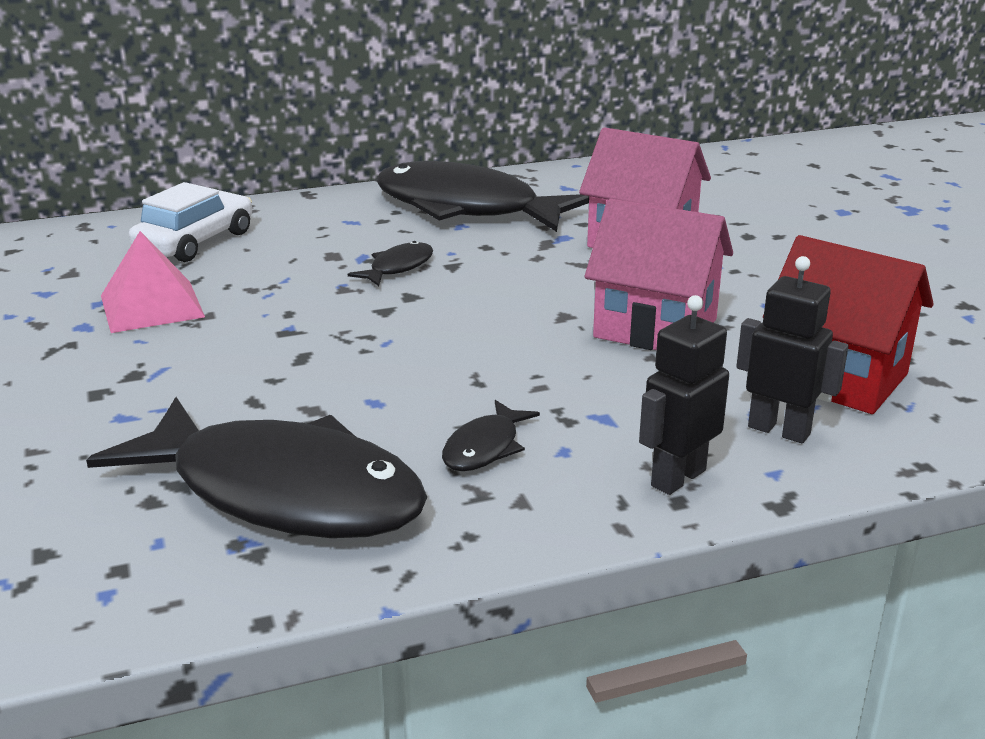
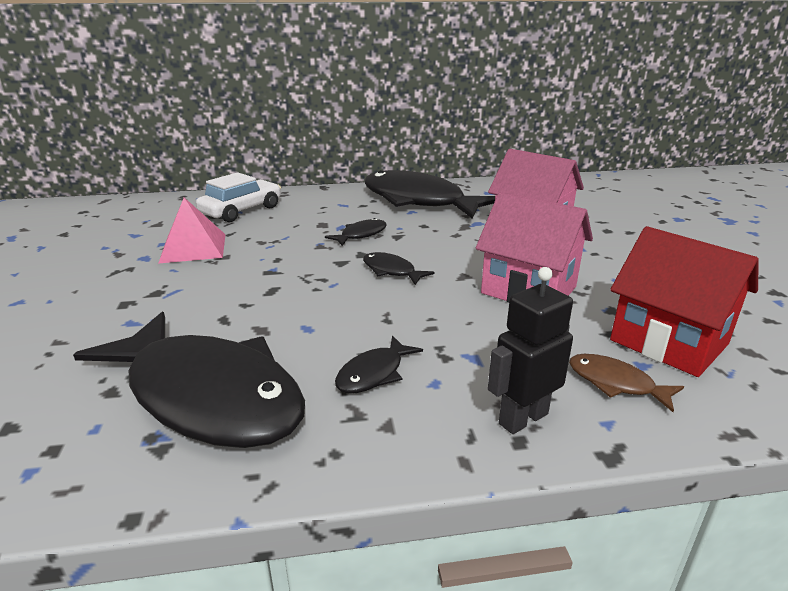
camera: 10 degrees right, 0 degrees up
black robot [736,256,849,443] -> brown fish [569,354,684,412]
none -> black fish [363,252,434,285]

